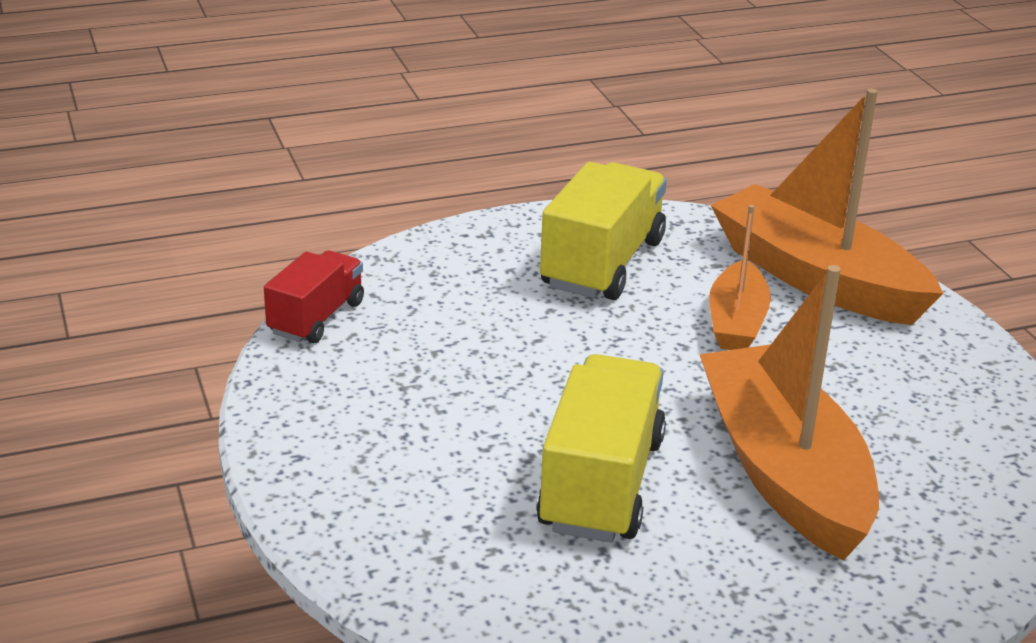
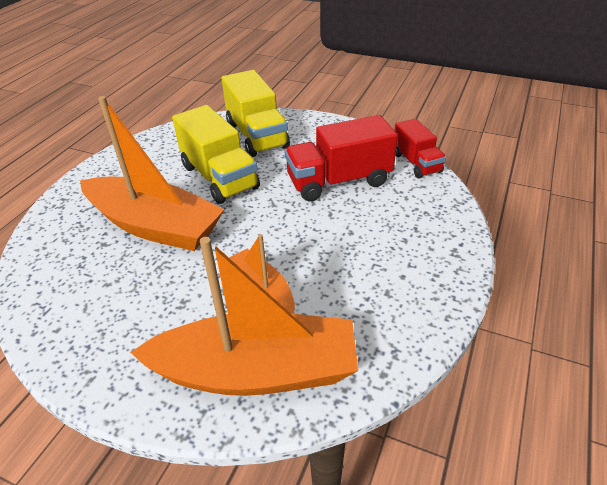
camera: 135 degrees right, 10 degrees up
yellow truck [540,162,667,300] -> yellow truck moved to [222,70,290,157]
none -> red truck [284,115,398,201]

